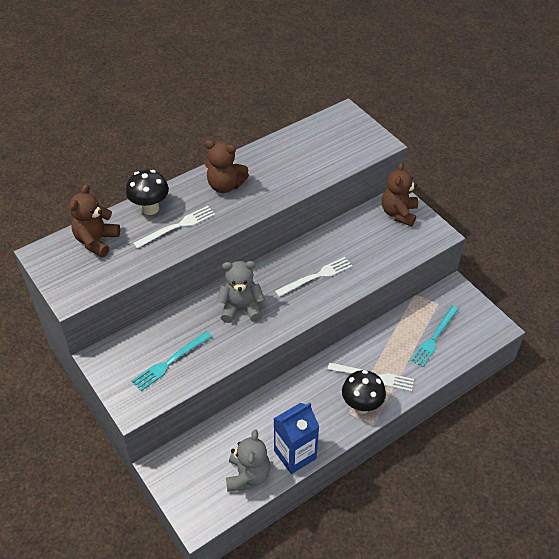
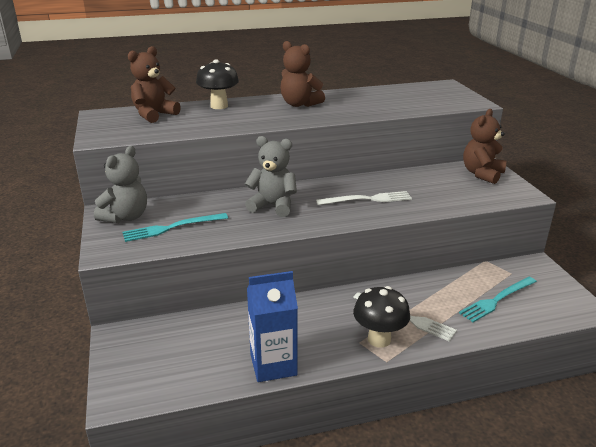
camera: 20 degrees right, 20 degrees down
white fork [133,206,215,248] -> none
grey teddy bear [226,430,270,492] -> grey teddy bear moved to [94,146,147,223]

